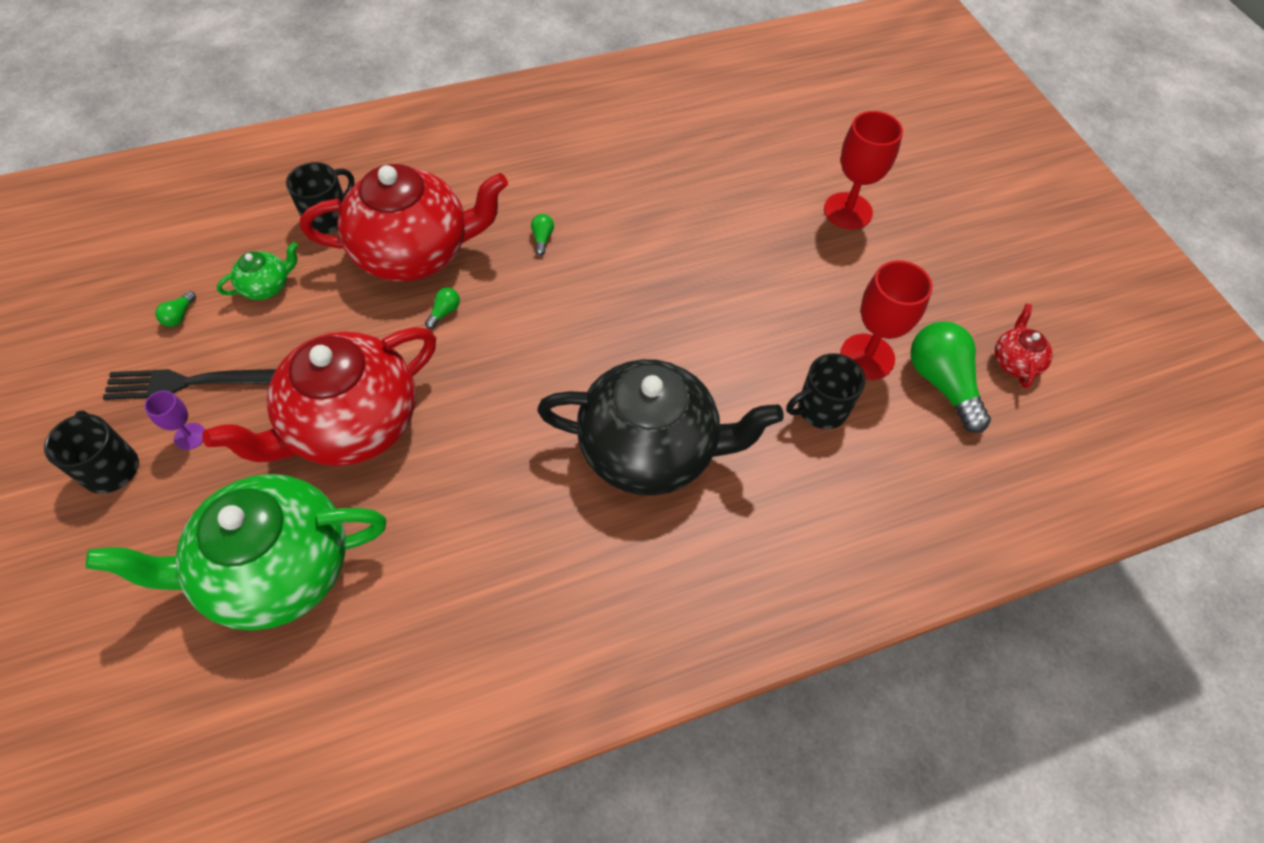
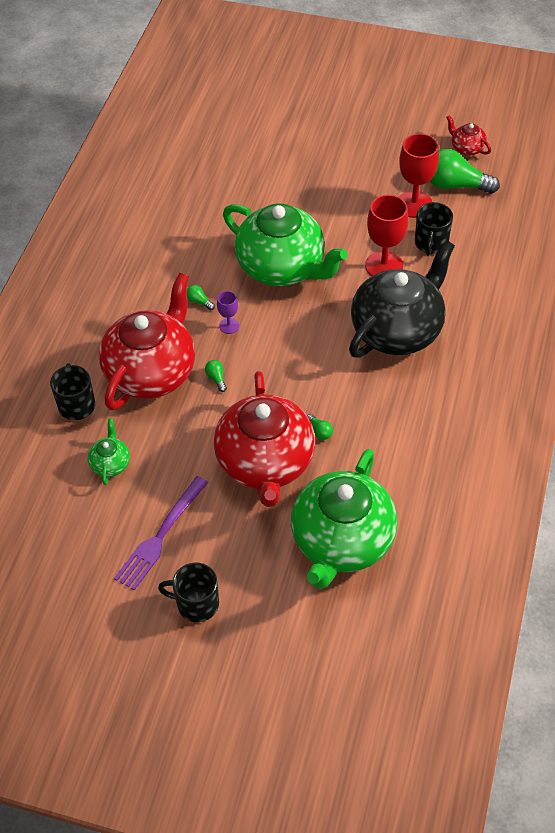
camera: 50 degrees left, 5 degrees down
black fork [103,369,276,400] -> purple fork [114,476,208,591]
purple goblet [144,391,205,450] -> purple goblet moved to [217,291,239,334]
green light bulb [155,291,196,327] -> green light bulb moved to [307,414,333,440]
red goblet [824,111,903,229] -> red goblet moved to [365,194,408,276]
none -> green teapot [223,203,348,286]

